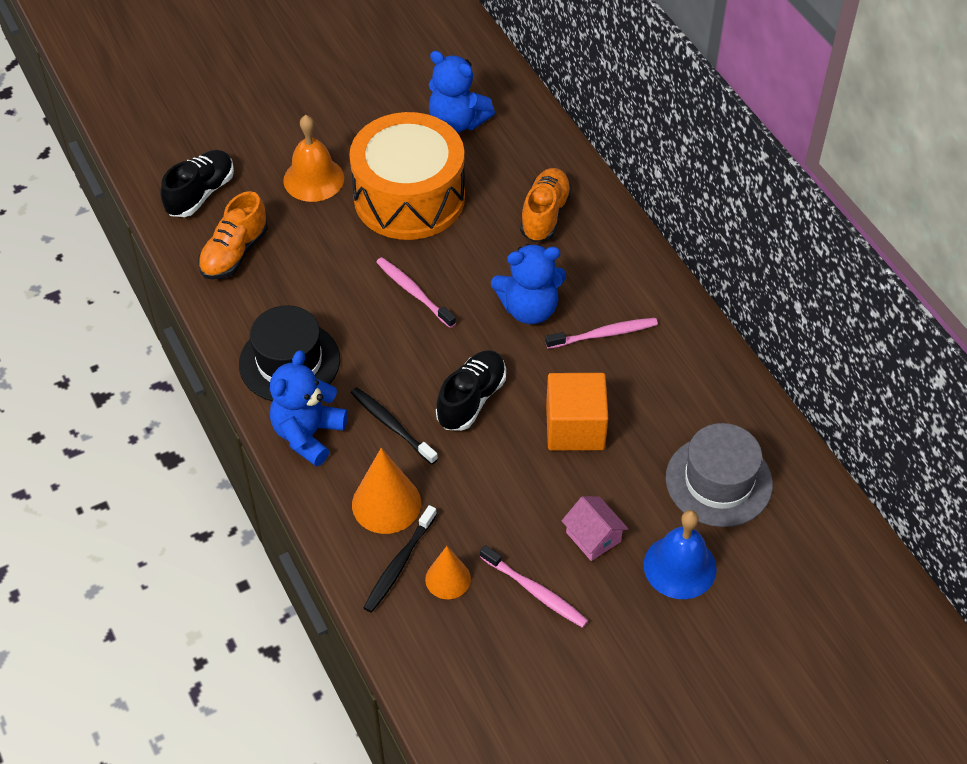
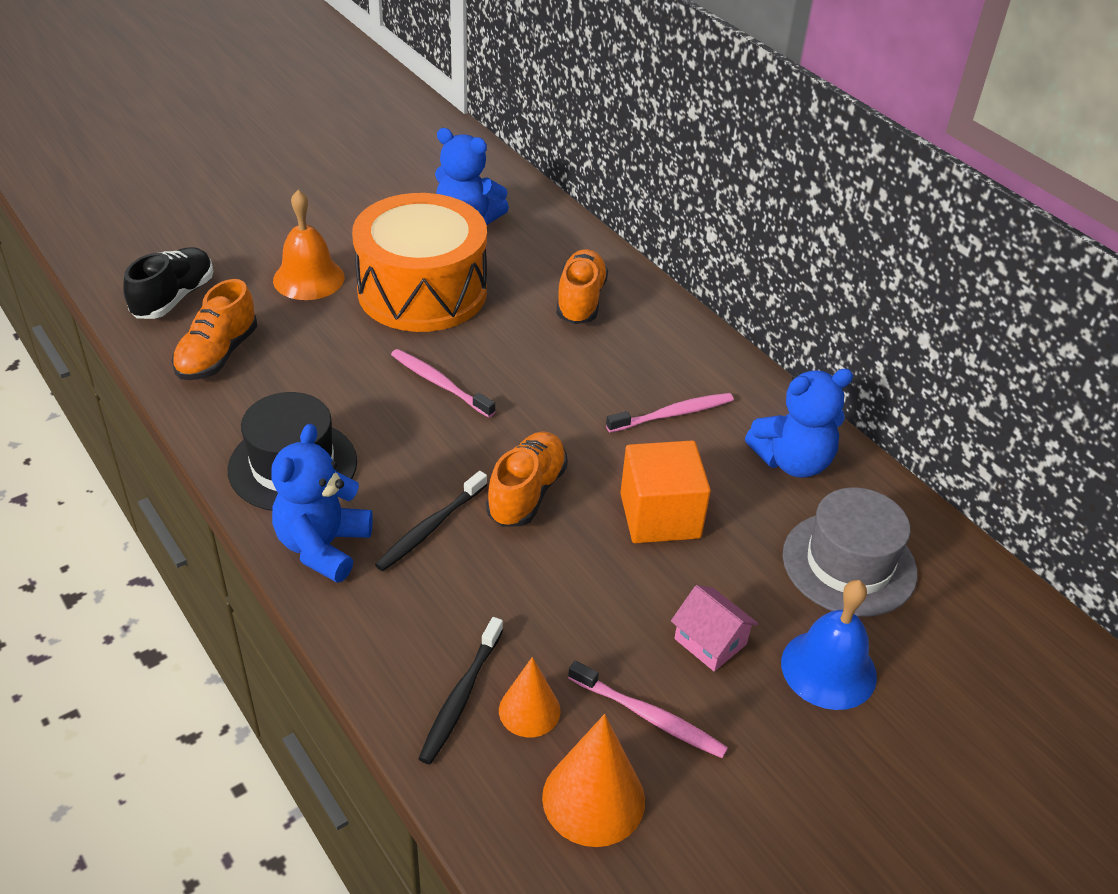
camera: 10 degrees left, 10 degrees down
black toothbrush [351,387,438,465] -> black toothbrush turned 90 degrees counterclockwise [375,471,487,571]
orange cone [352,448,421,534] -> orange cone moved to [542,714,645,847]
black shoe [436,350,506,431] -> orange shoe [486,432,568,527]
blue teddy bear [491,244,566,324] -> blue teddy bear moved to [745,369,853,478]

